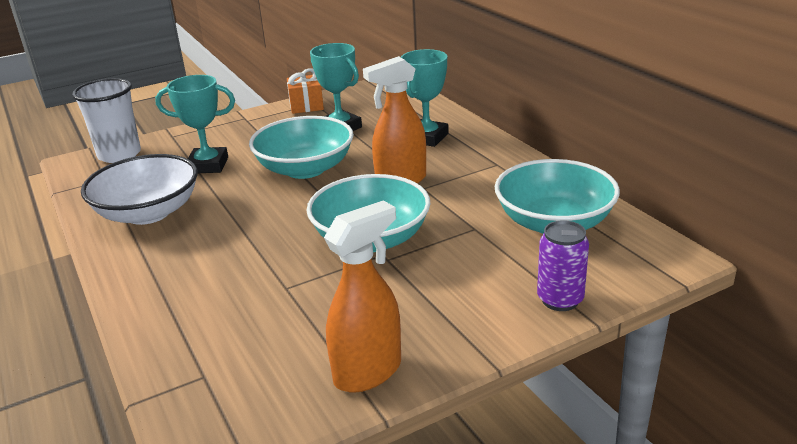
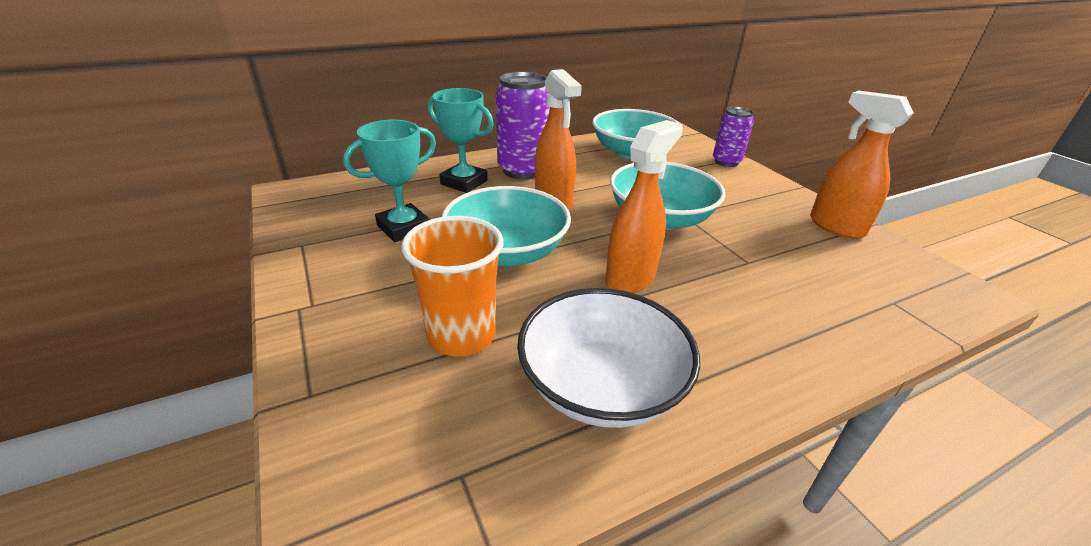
camera: 90 degrees left, 5 degrees up
white cup [72,78,141,163] -> none
turquoise trophy [155,75,235,173] -> orange cup [401,216,503,356]
orange gift [287,68,324,114] -> none
none -> purple can [496,72,550,180]
none -> orange spray bottle [605,120,683,293]

